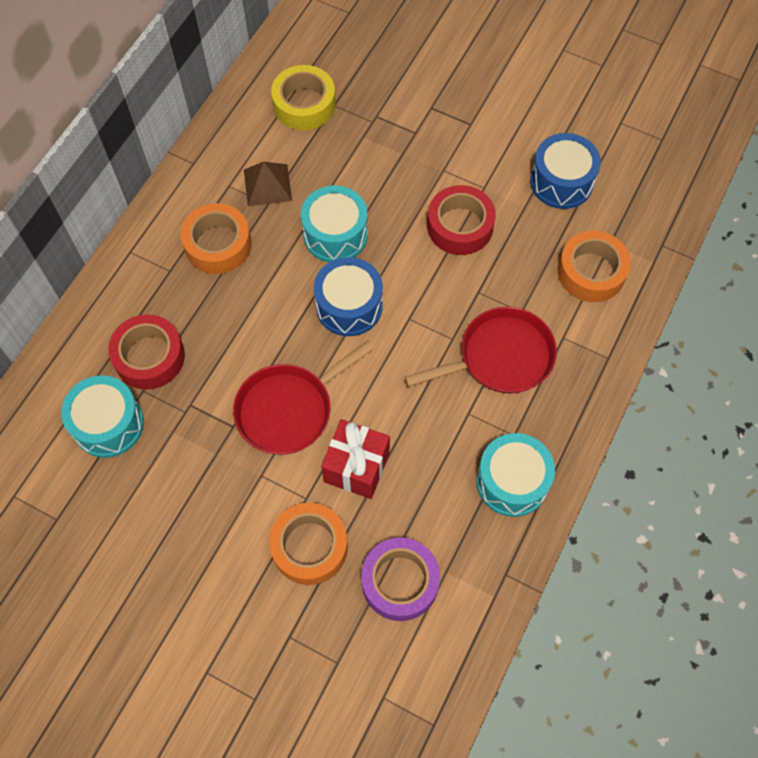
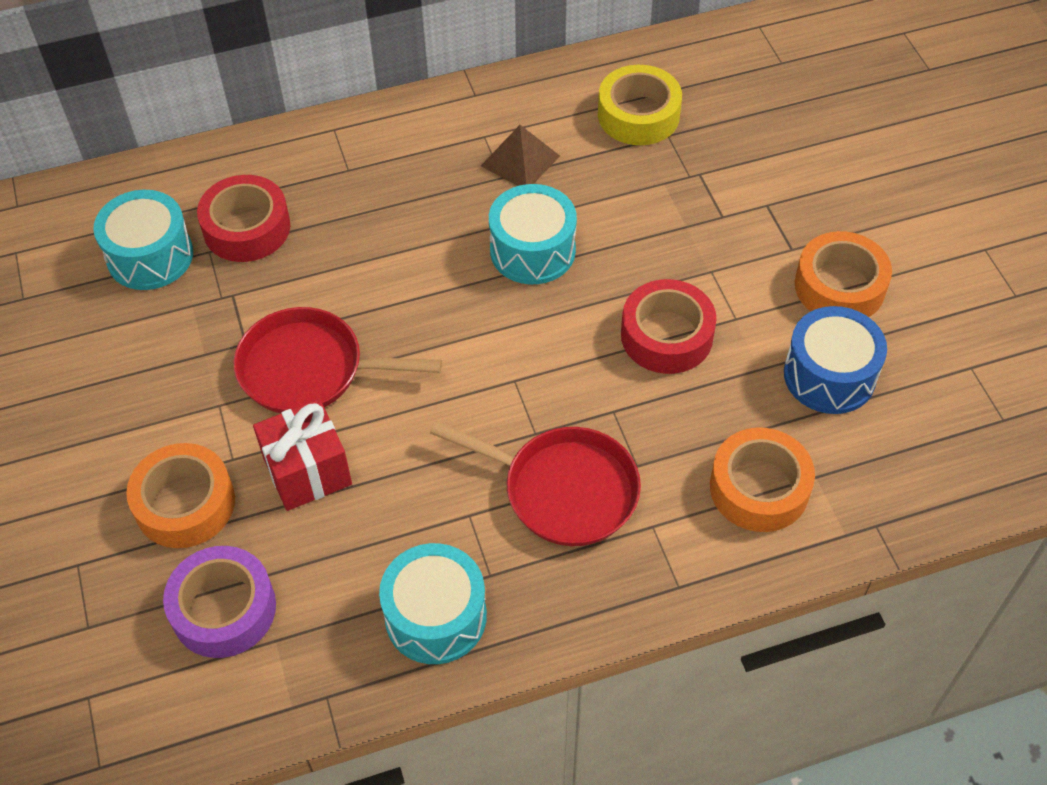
camera: 45 degrees right, 10 degrees down
orange tape [181,203,252,274] -> orange tape moved to [795,231,892,317]
blue drum [314,257,383,336] -> none

